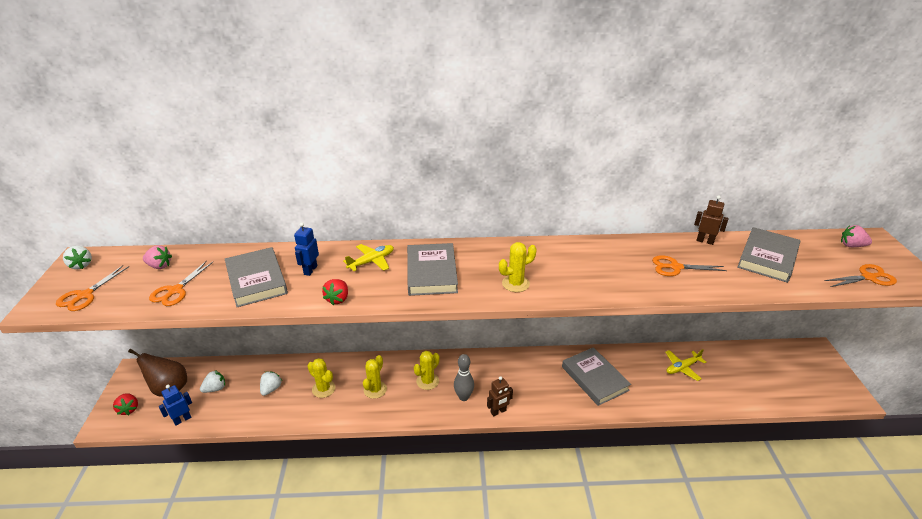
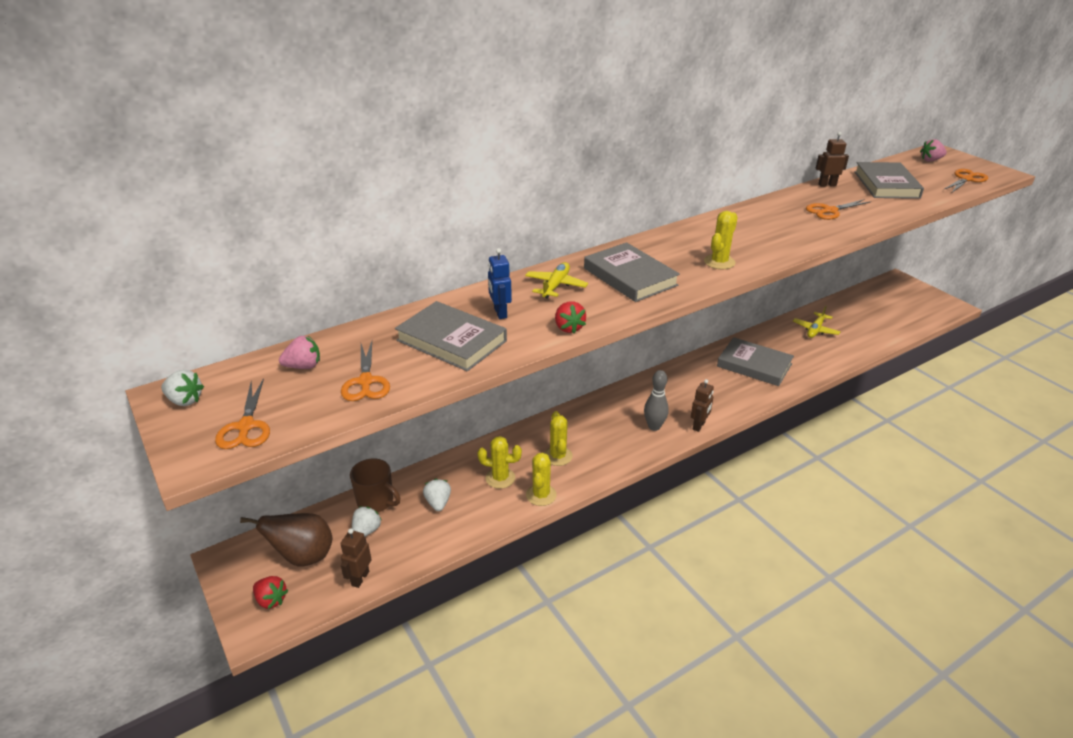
camera: 30 degrees left, 0 degrees up
blue robot [159,385,192,426] -> brown robot [341,528,372,588]
yellow cactus [414,351,440,390] -> yellow cactus moved to [526,453,557,506]
none -> brown mug [350,459,400,512]

